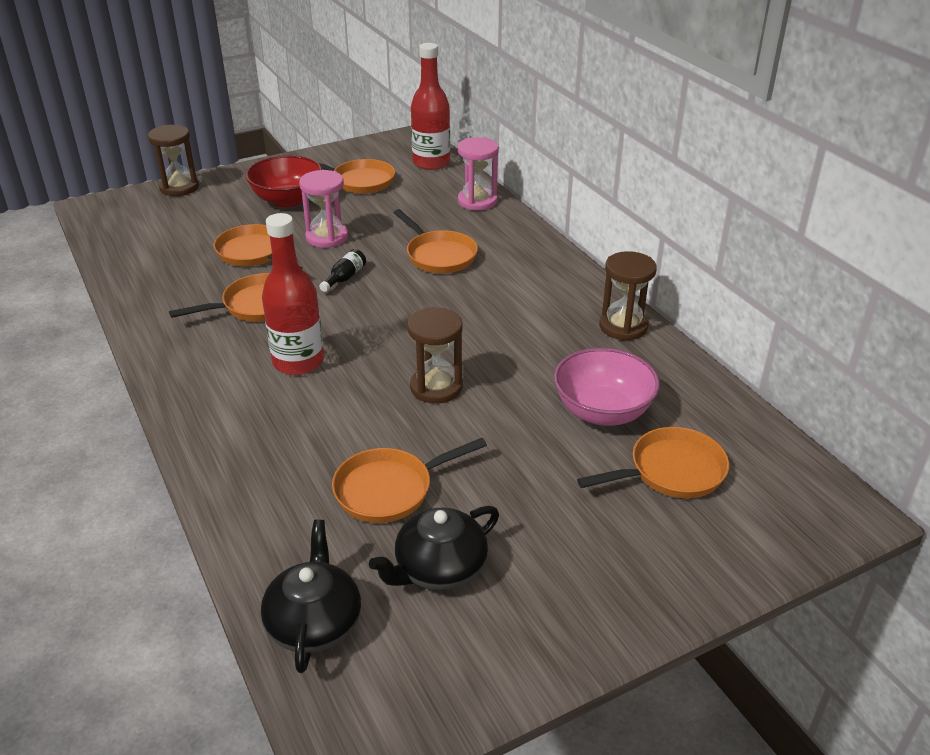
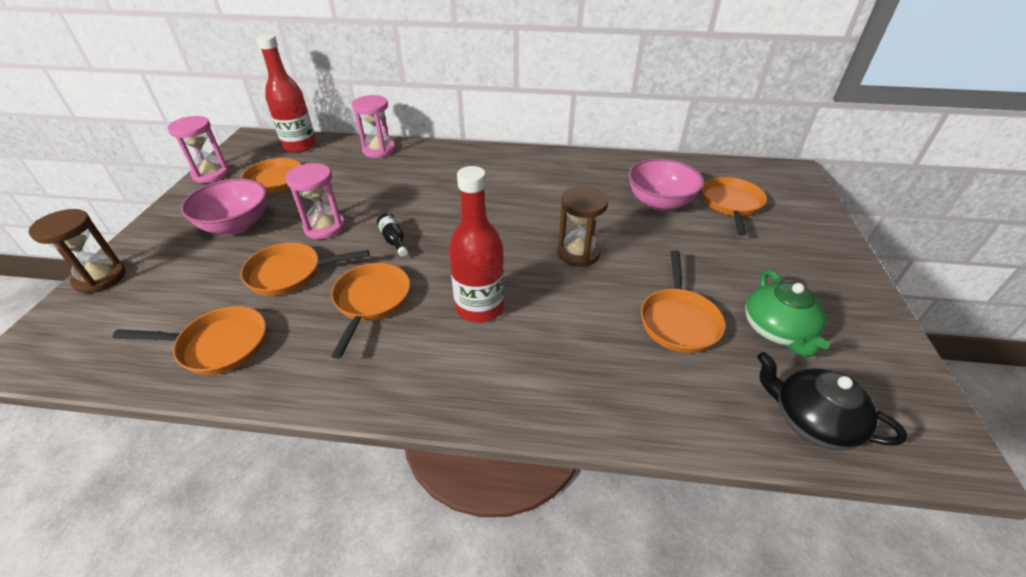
camera: 55 degrees left, 5 degrees up
red bowl [246,155,322,207] -> pink bowl [181,178,266,235]
black teapot [369,506,499,591] -> green teapot [745,270,830,357]
orange pan [393,209,478,273] -> orange pan moved to [113,306,266,375]
brown hourglass [599,251,657,341] -> none
none -> pink hourglass [167,116,230,183]

